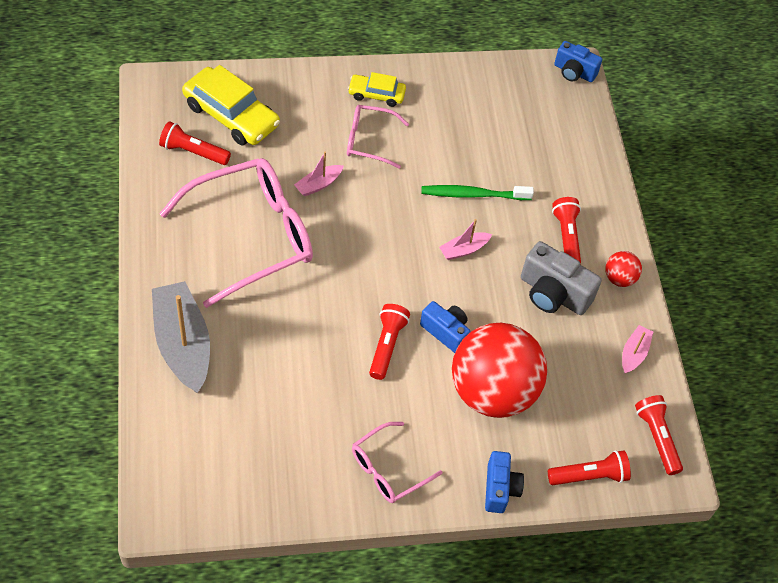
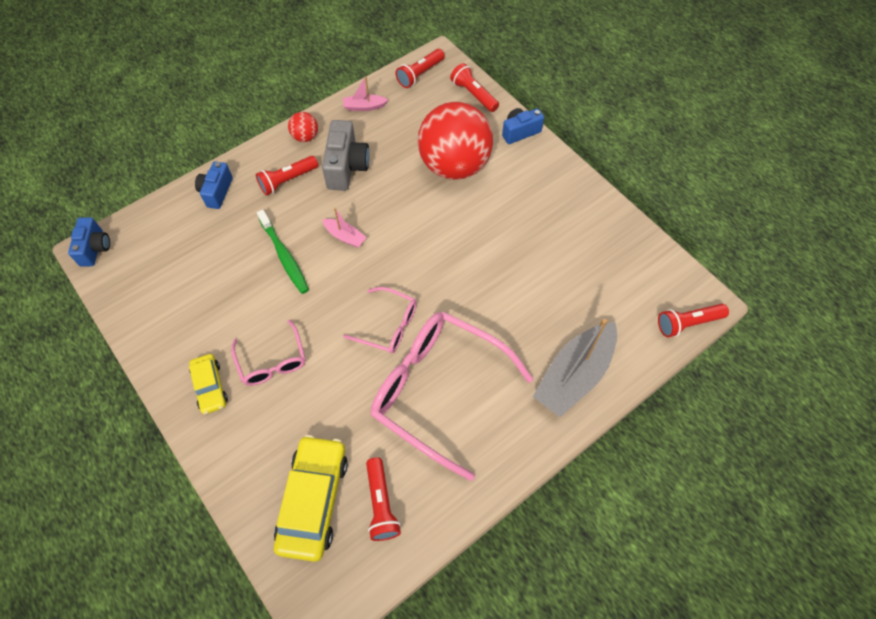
camera: 115 degrees left, 5 degrees up
pink boat [294,152,344,196] -> none
pink glasses [352,422,442,503] -> pink glasses moved to [343,287,417,354]
red flashlight [369,304,410,380] -> red flashlight moved to [658,304,729,337]
blue camera [420,301,470,353] -> blue camera moved to [195,161,233,209]

